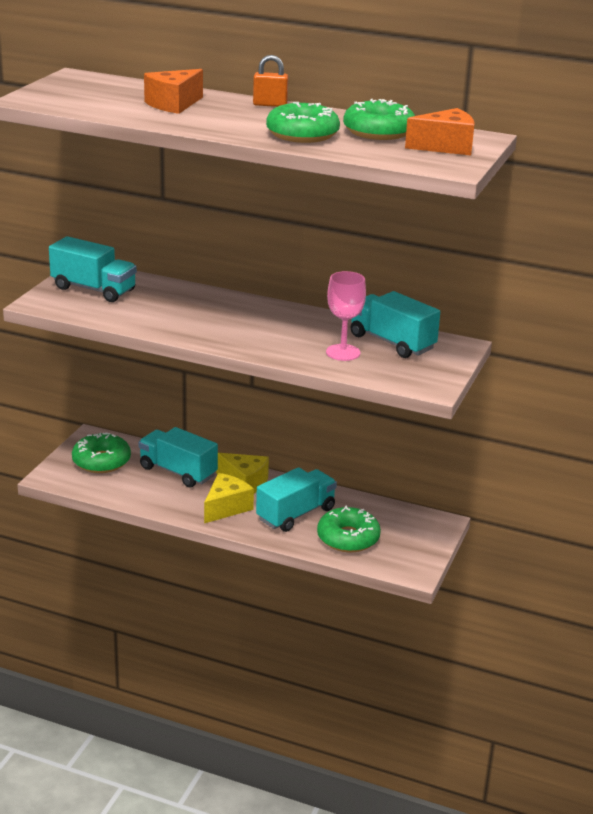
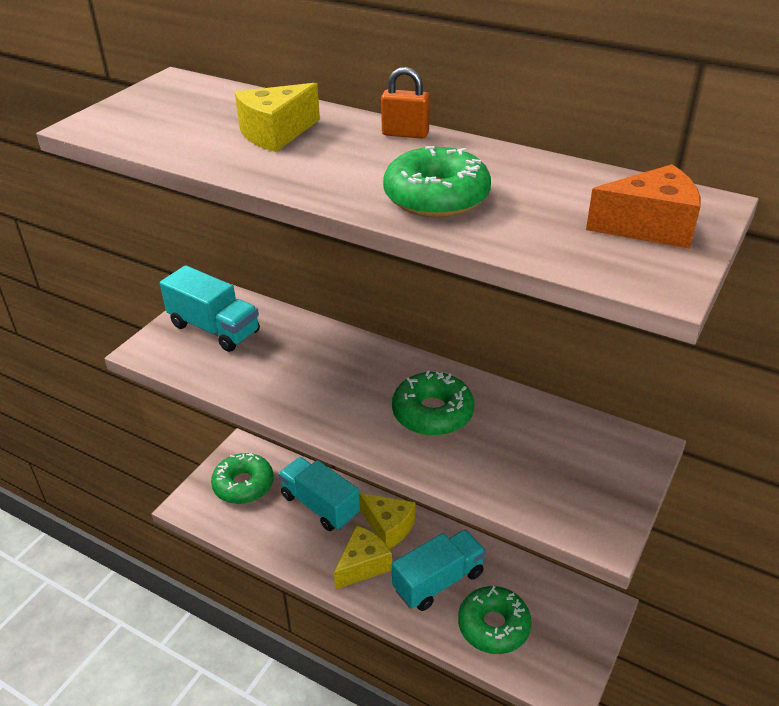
camera: 10 degrees right, 10 degrees up
orange cheese [144,69,203,114] -> yellow cheese [235,83,320,152]
pink goblet [326,271,366,361] -> none
green donut [343,99,415,140] -> green donut moved to [392,370,474,436]
turquoise truck [350,291,440,358] -> none

